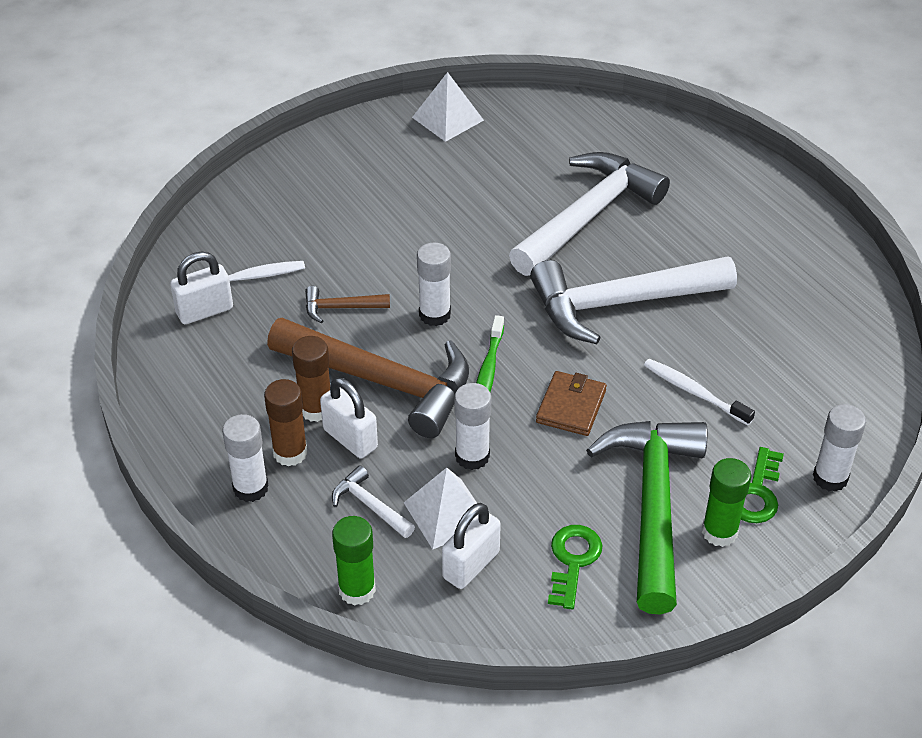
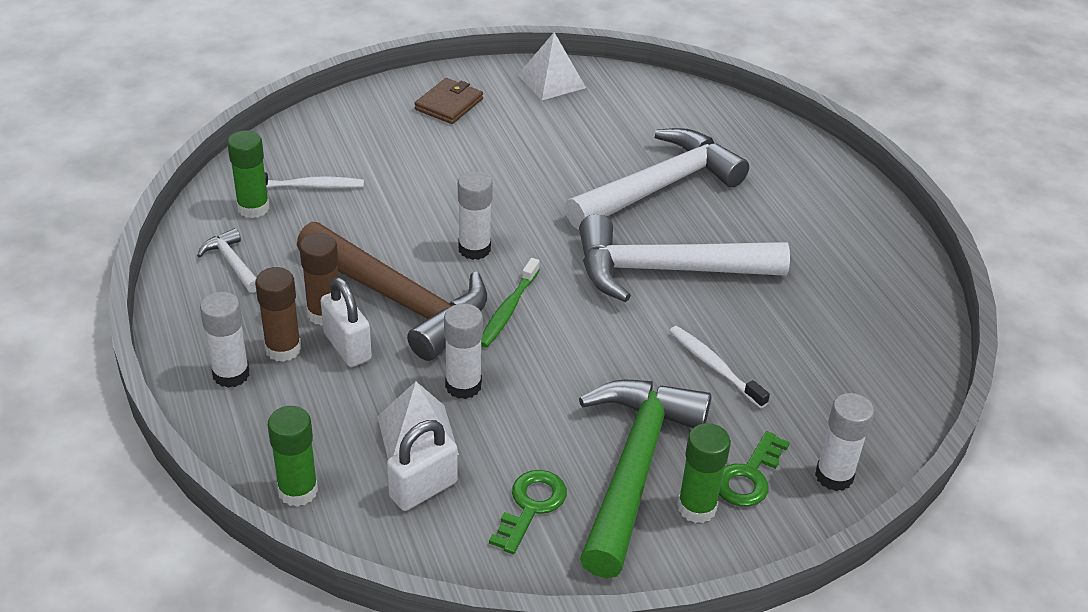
camera: 10 degrees right, 5 degrees down
white padlock [170,252,233,324] -> green glue stick [227,130,270,218]
brown hammer [305,286,390,323] -> none
white hammer [332,465,415,538] -> white hammer moved to [197,228,256,293]
brown wallet [536,371,607,436] -> brown wallet moved to [414,78,483,124]

